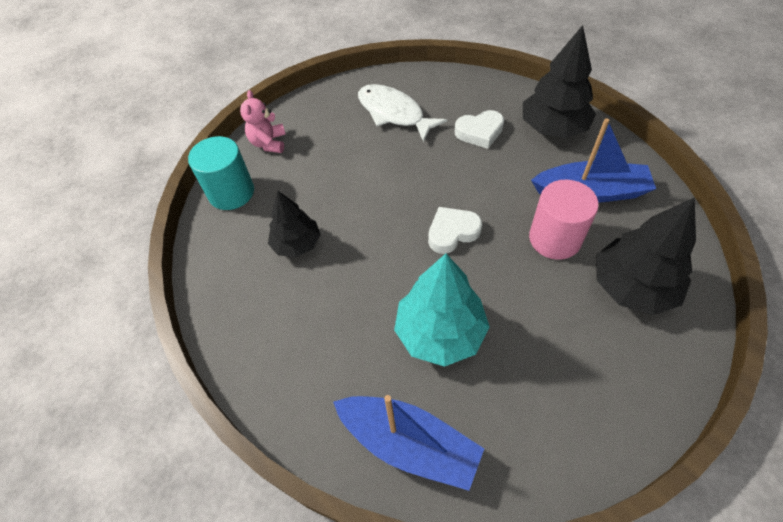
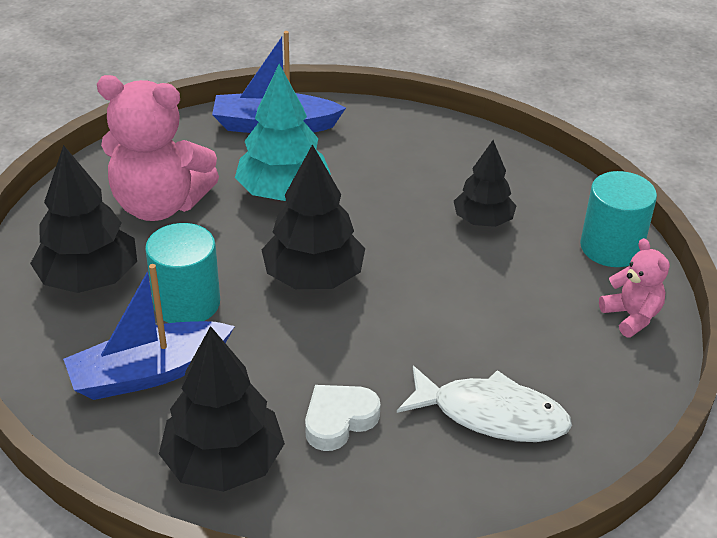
camera: 150 degrees right, 15 degrees down
white heart [428,207,482,254] -> black tree [262,144,365,289]
pink cylinder [529,180,599,260] -> turquoise cylinder [145,223,220,323]
none -> pink teddy bear [97,75,219,221]

